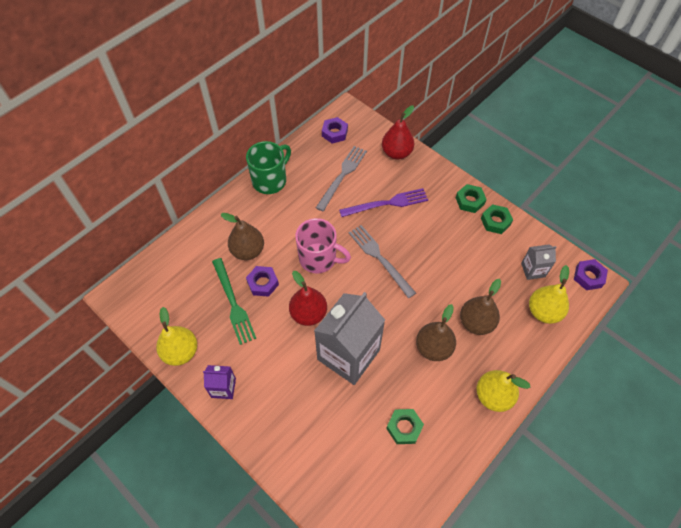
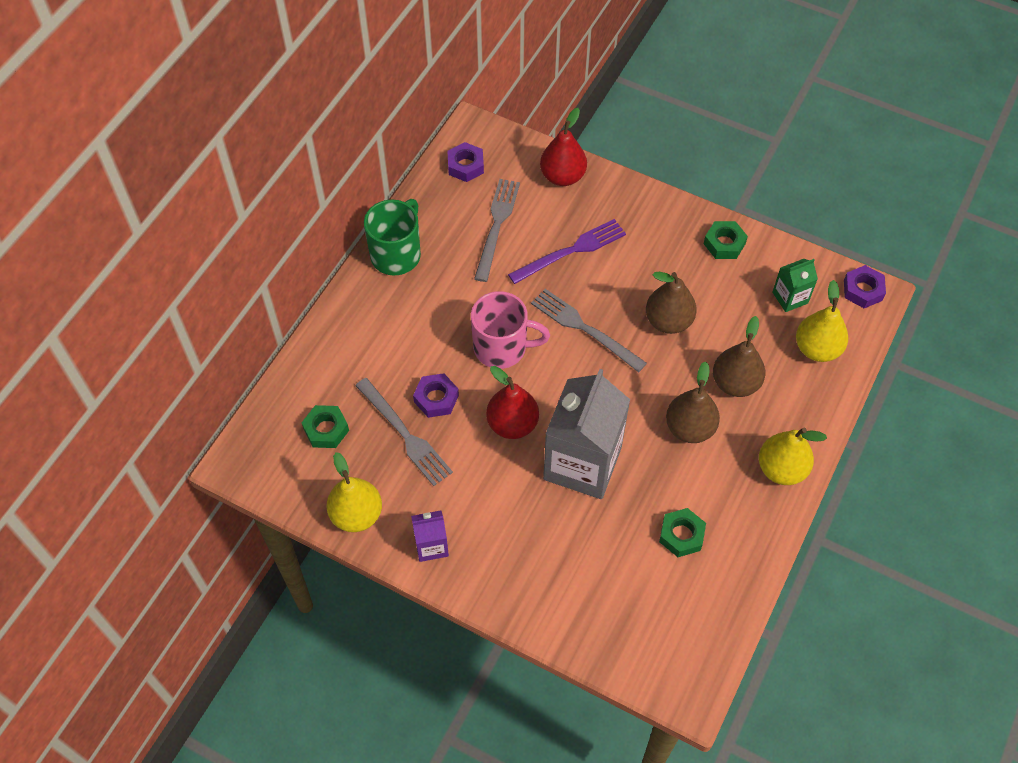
camera: 15 degrees left, 0 degrees up
green fork [212,258,256,345] -> grey fork [355,378,453,486]
brown pear [221,213,264,260] -> brown pear moved to [646,272,697,334]
green nut [456,184,487,213] -> green nut moved to [302,405,349,448]
grey carton [521,244,556,280] -> green carton [772,259,818,312]

